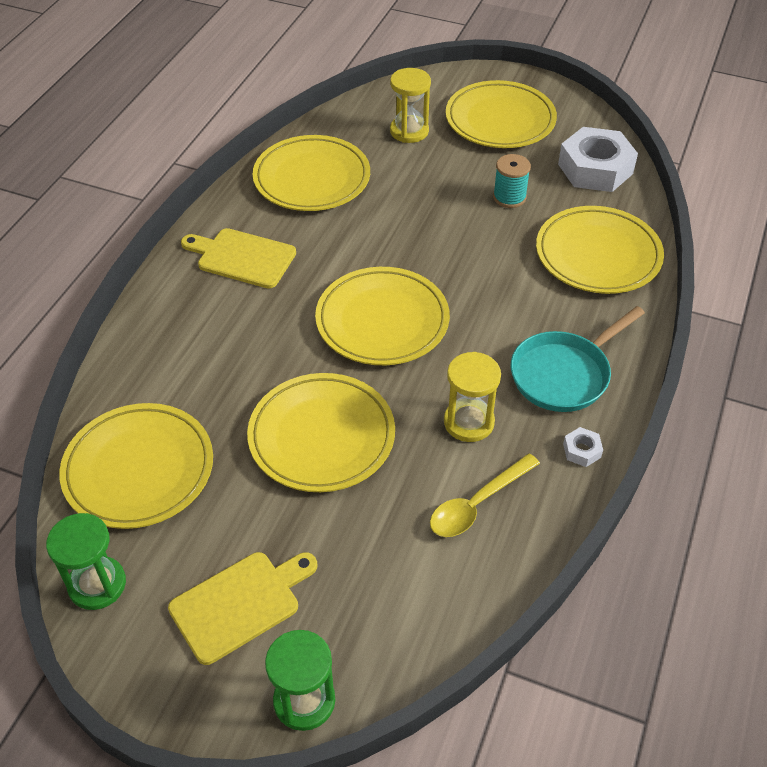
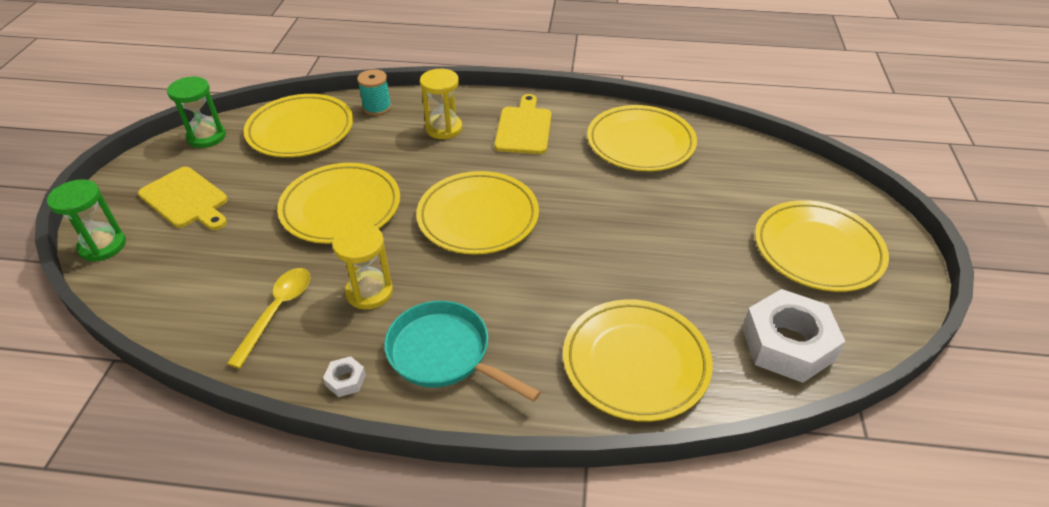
camera: 75 degrees right, 5 degrees down
yellow hourglass [390,68,431,143] -> yellow hourglass moved to [420,69,462,139]
yellow spoon [430,453,540,537] -> yellow spoon turned 75 degrees clockwise [227,268,310,369]
turquoise spool [493,154,531,208] -> turquoise spool moved to [357,69,392,116]

